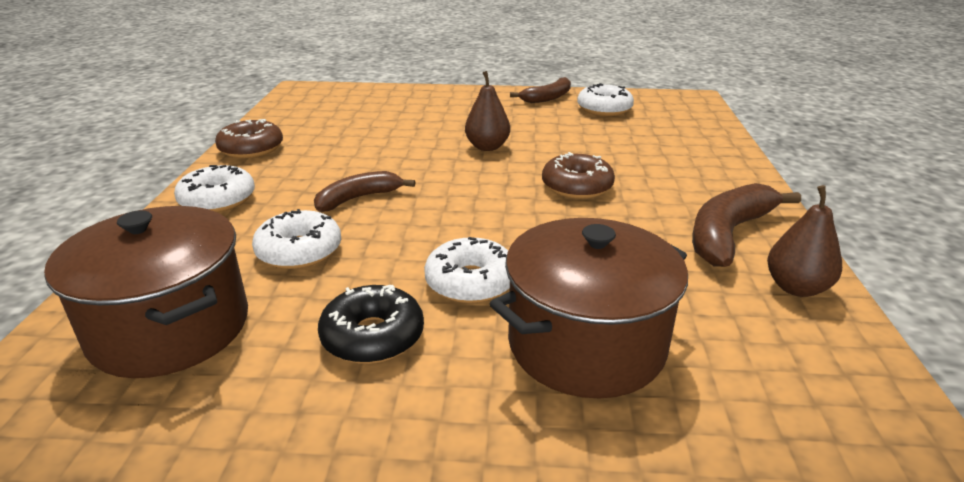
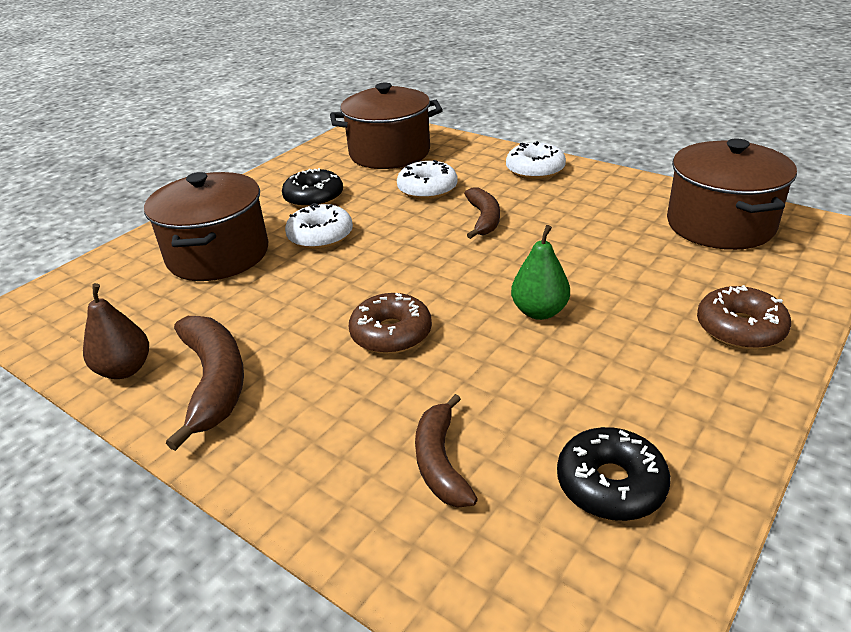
camera: 125 degrees right, 5 degrees up
brown donut [215,119,283,158] -> brown donut moved to [697,285,791,350]
brown pear [465,71,510,151] -> green pear [511,225,570,320]
brown banana [510,77,571,103] -> brown banana moved to [415,394,478,508]
white donut [577,83,634,116] -> black donut [557,427,671,521]
none -> brown pot [667,139,797,250]

